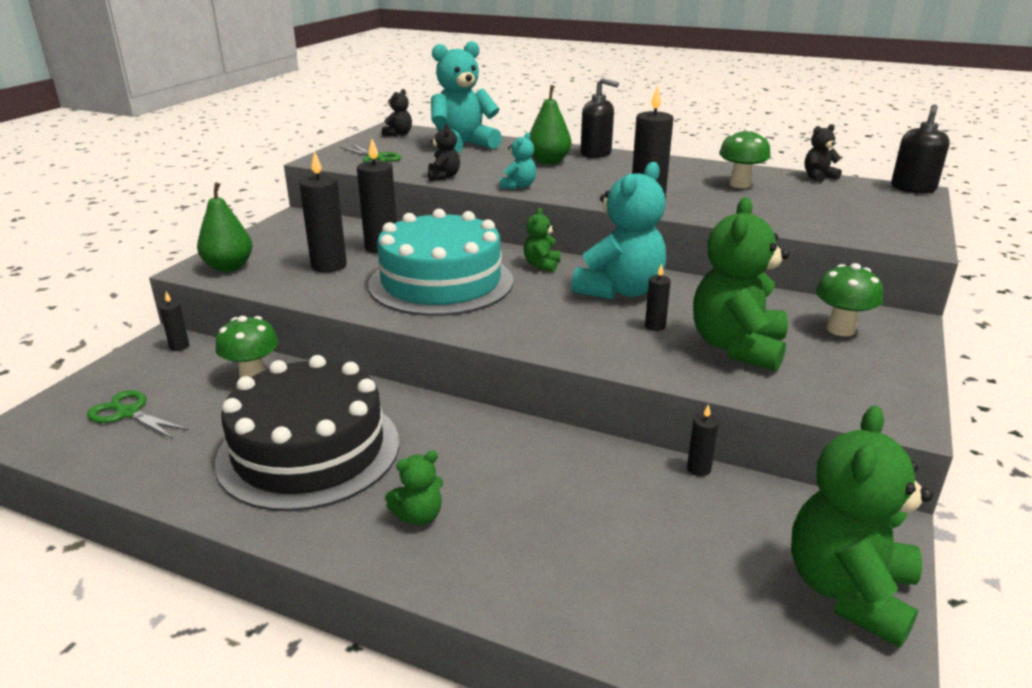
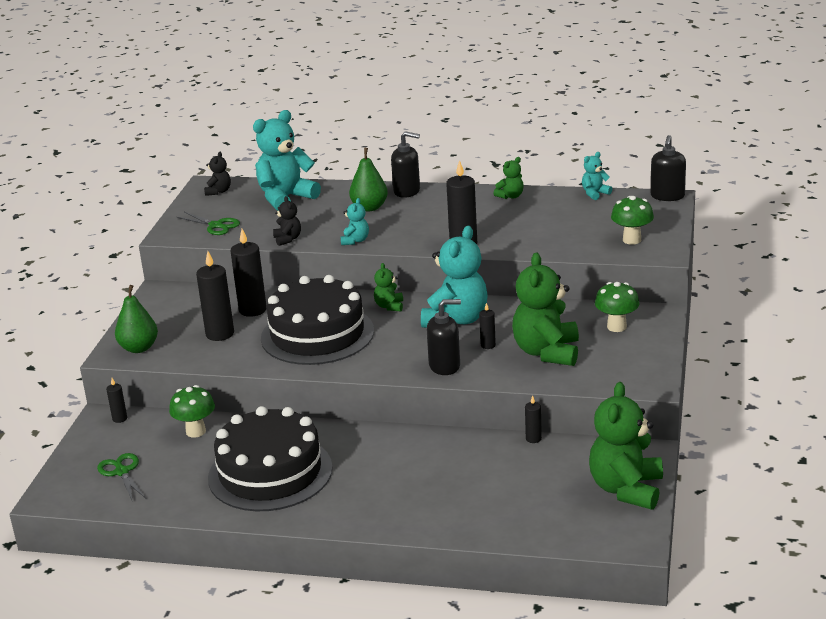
camera: 10 degrees left, 0 degrees up
green scissors [87,390,189,439] -> green scissors turned 45 degrees clockwise [97,453,146,502]
turquoise cake [368,209,513,316] -> black cake [261,275,374,365]
green teddy bear [385,450,443,526] -> green teddy bear moved to [494,157,524,199]
green mushroom [719,128,771,188] -> green mushroom moved to [611,196,654,245]
black teddy bear [805,124,842,183] -> turquoise teddy bear [582,152,612,200]
none -> black soap dispenser [427,299,461,375]

